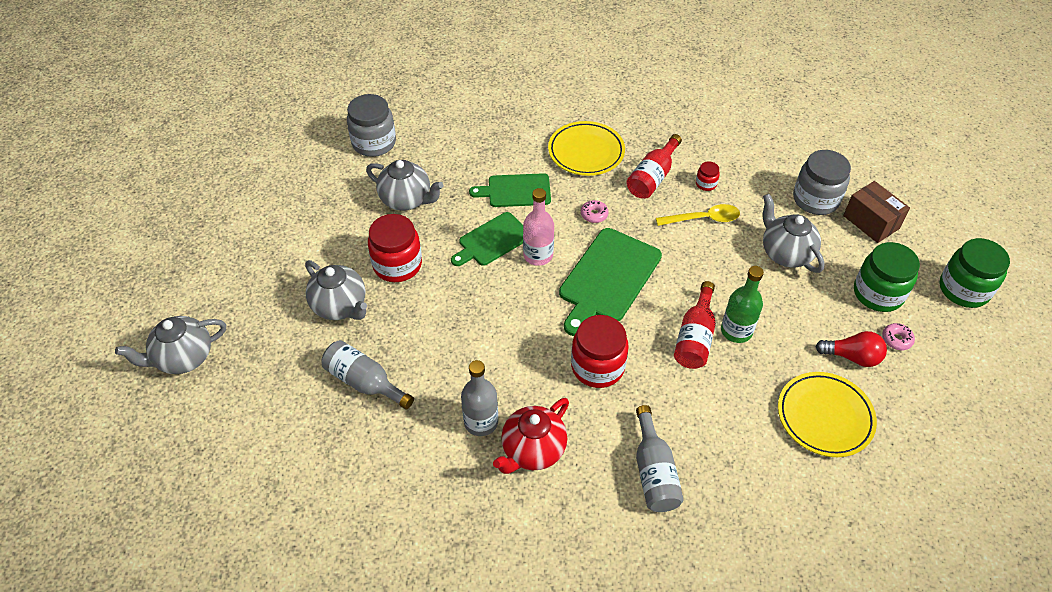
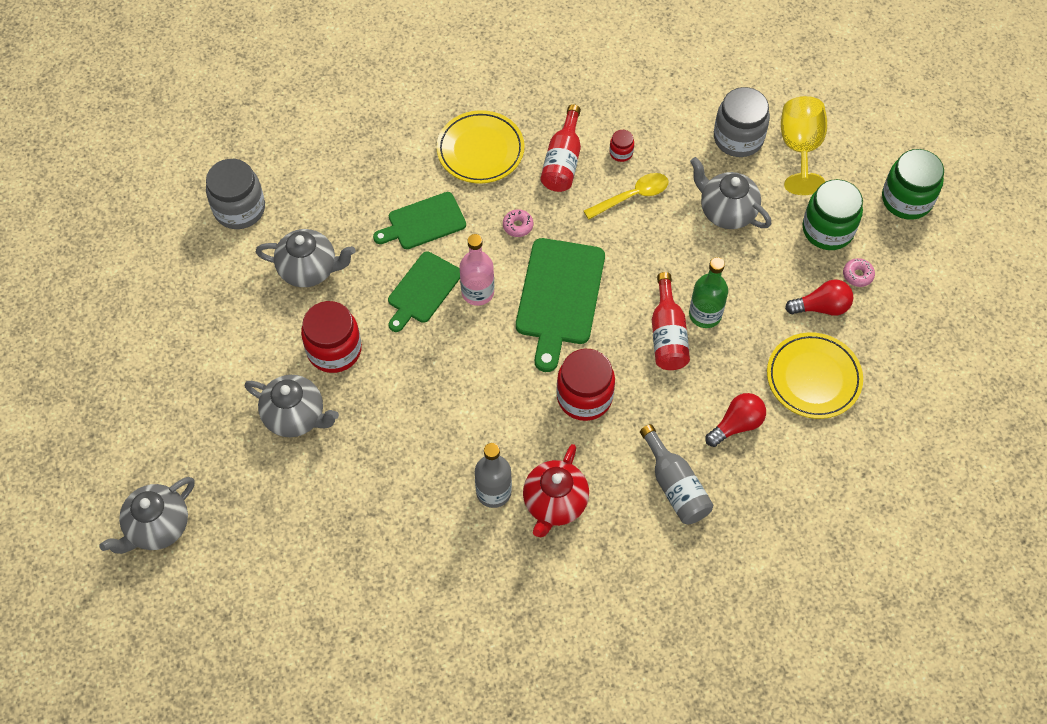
camera: 20 degrees left, 10 degrees up
grey bottle [322,340,414,409] -> none
brown box [843,181,910,243] -> yellow goblet [781,96,827,195]
none -> red light bulb [705,393,766,447]

